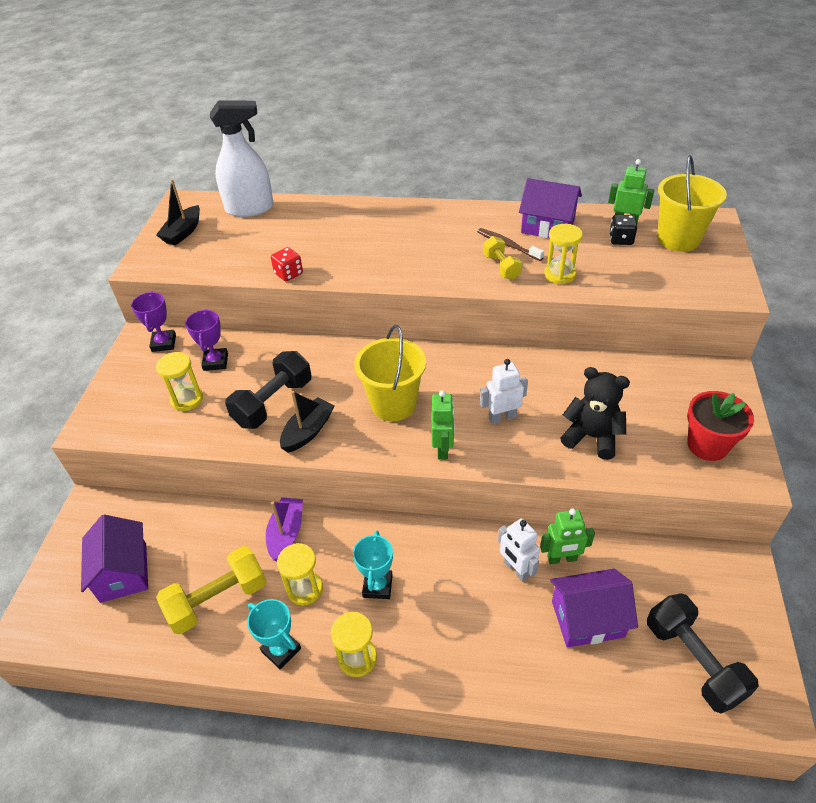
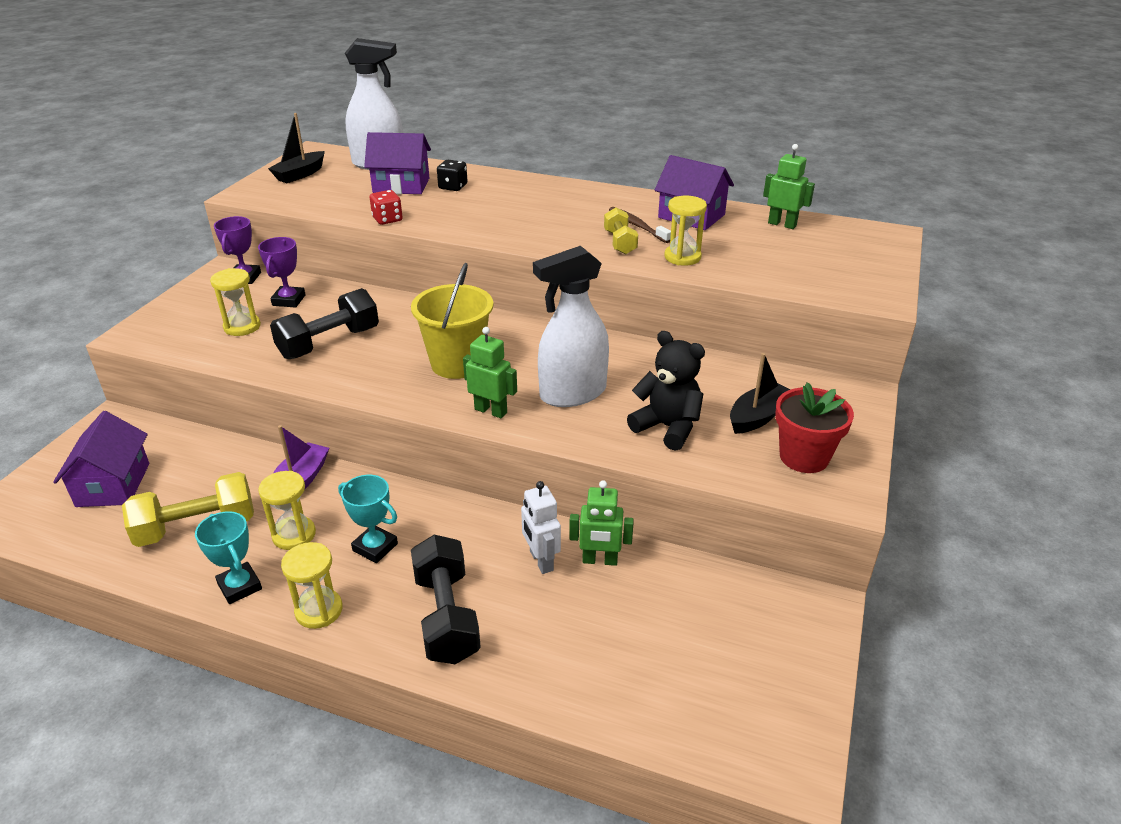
camera: 10 degrees right, 10 degrees down
black boat [280,391,335,453] -> black boat moved to [730,353,790,434]
turquoise trophy [353,530,393,599] -> turquoise trophy turned 75 degrees counterclockwise [338,475,398,563]
green robot [431,390,455,459] -> green robot turned 75 degrees counterclockwise [463,327,517,418]
white robot [480,359,528,424] -> white spray bottle [533,246,609,407]
purple house [550,569,638,647] -> purple house moved to [364,132,431,194]
black dice [609,215,637,245] -> black dice moved to [437,160,467,191]
black dumbbell [647,593,759,713] -> black dumbbell moved to [411,535,481,664]
yellow bucket [657,155,727,252] -> none

